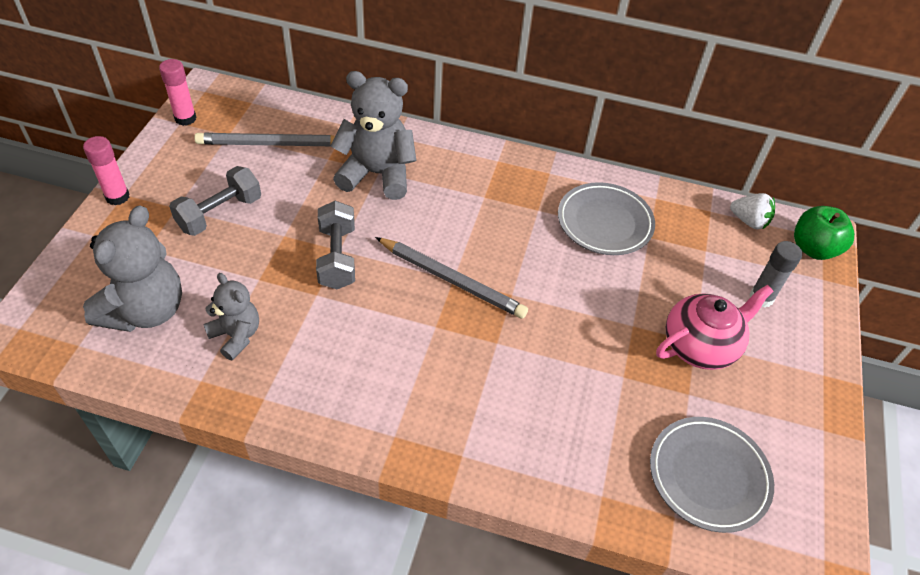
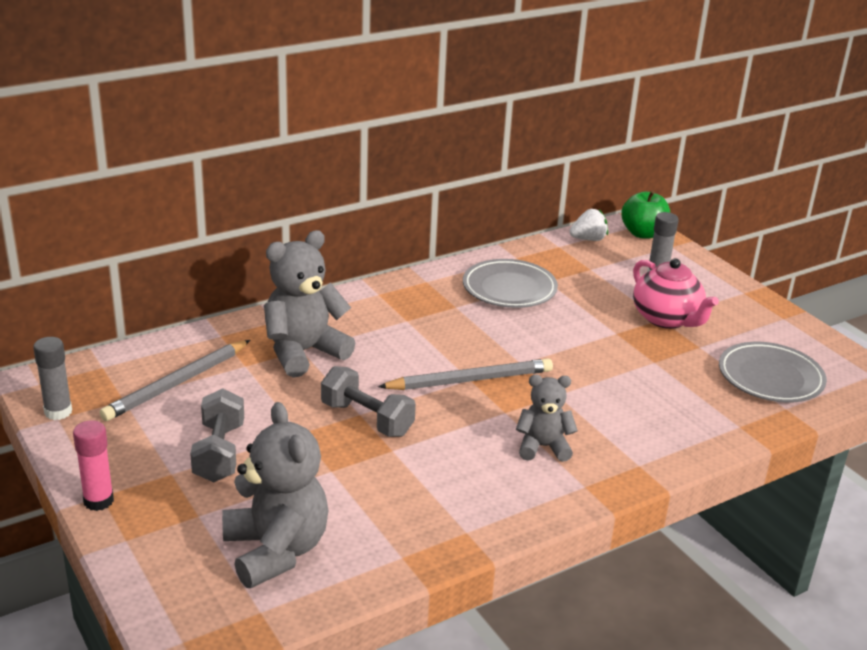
camera: 45 degrees left, 20 degrees down
pink glue stick [159,59,196,126] -> grey glue stick [33,337,72,420]
grey teddy bear [203,273,259,360] -> grey teddy bear moved to [516,375,578,462]
pink teapot [656,285,774,370] -> pink teapot turned 135 degrees clockwise [633,258,719,329]

